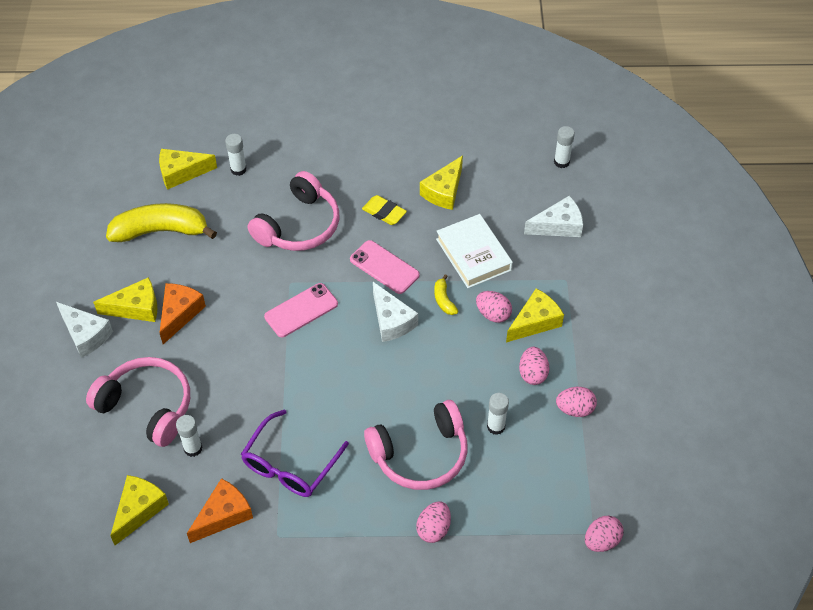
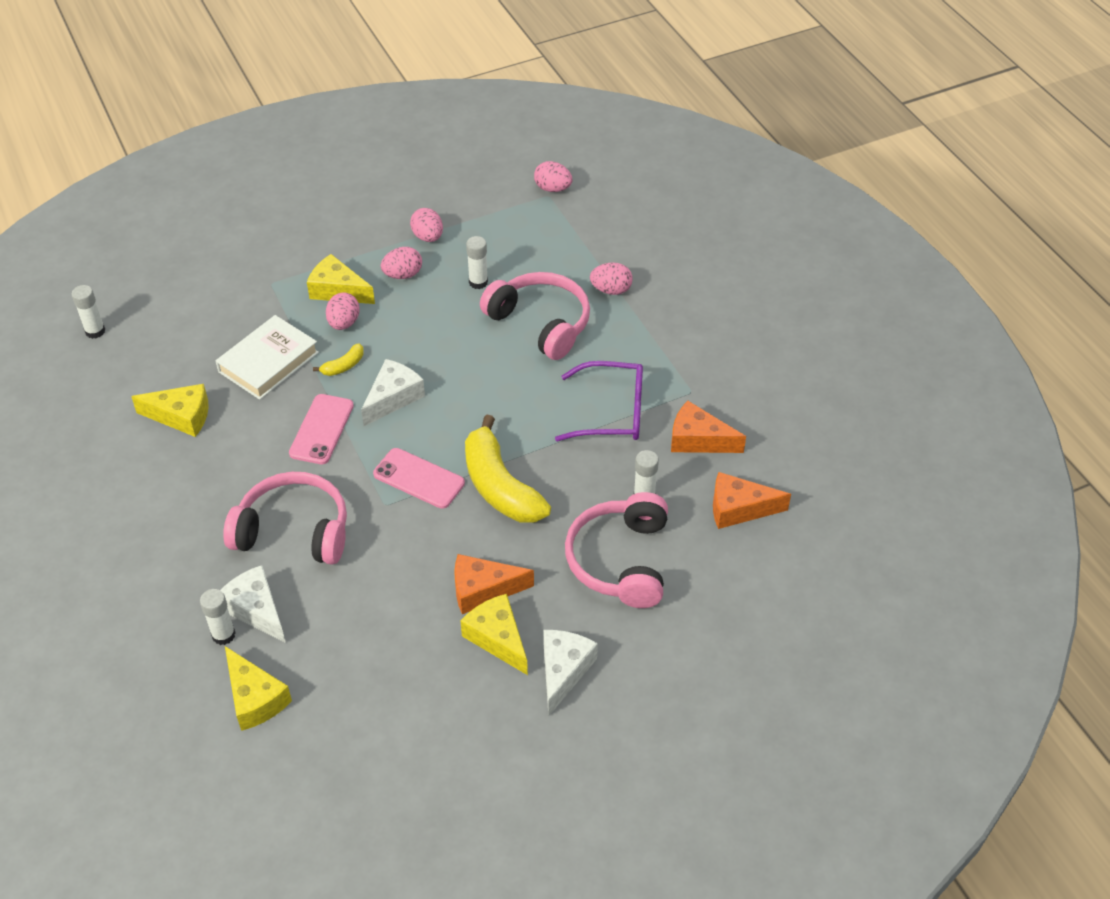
camera: 115 degrees left, 5 degrees down
yellow banana [106,203,217,242] -> yellow banana moved to [465,415,551,523]
yellow cheese [110,475,169,545] -> orange cheese [713,472,791,529]
yellow eraser [362,195,407,225] -> none
white cheese [524,195,583,237] -> white cheese moved to [220,565,286,643]

